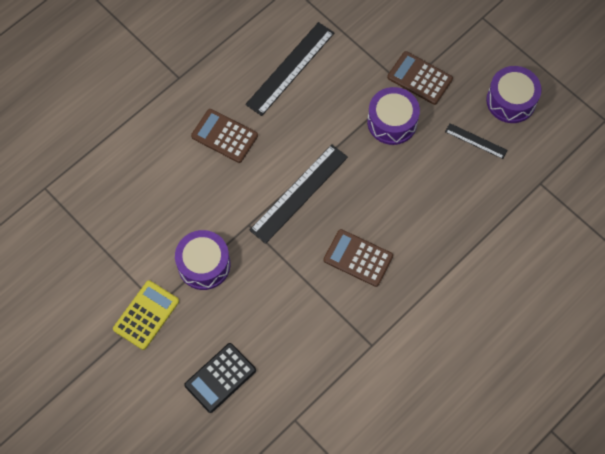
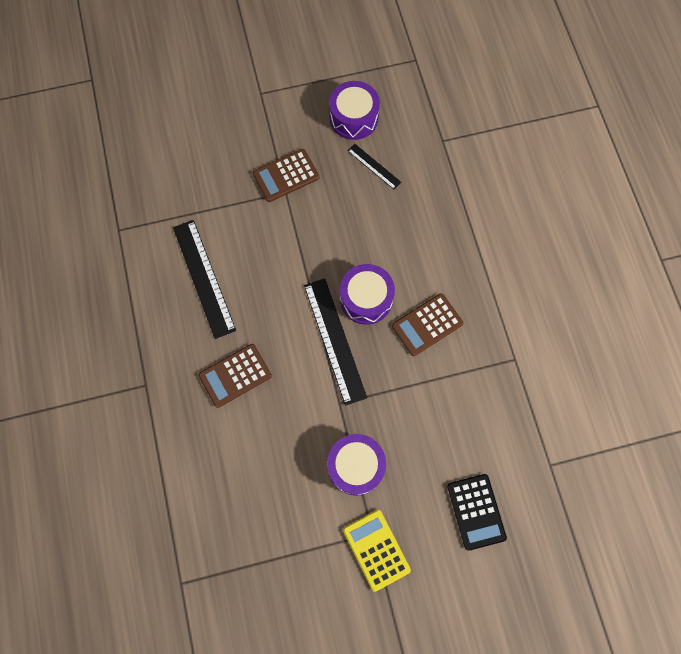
camera: 60 degrees left, 5 degrees up
purple drum [367,87,420,145] -> purple drum moved to [340,264,395,325]
black ruler [445,123,508,159] -> black ruler turned 75 degrees clockwise [348,144,402,190]

